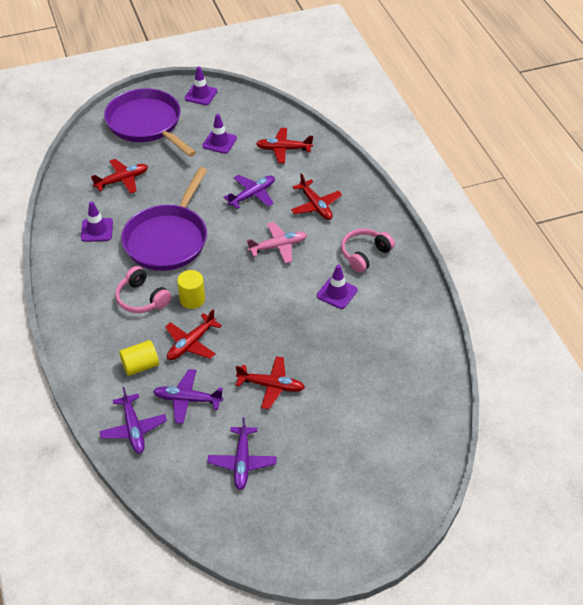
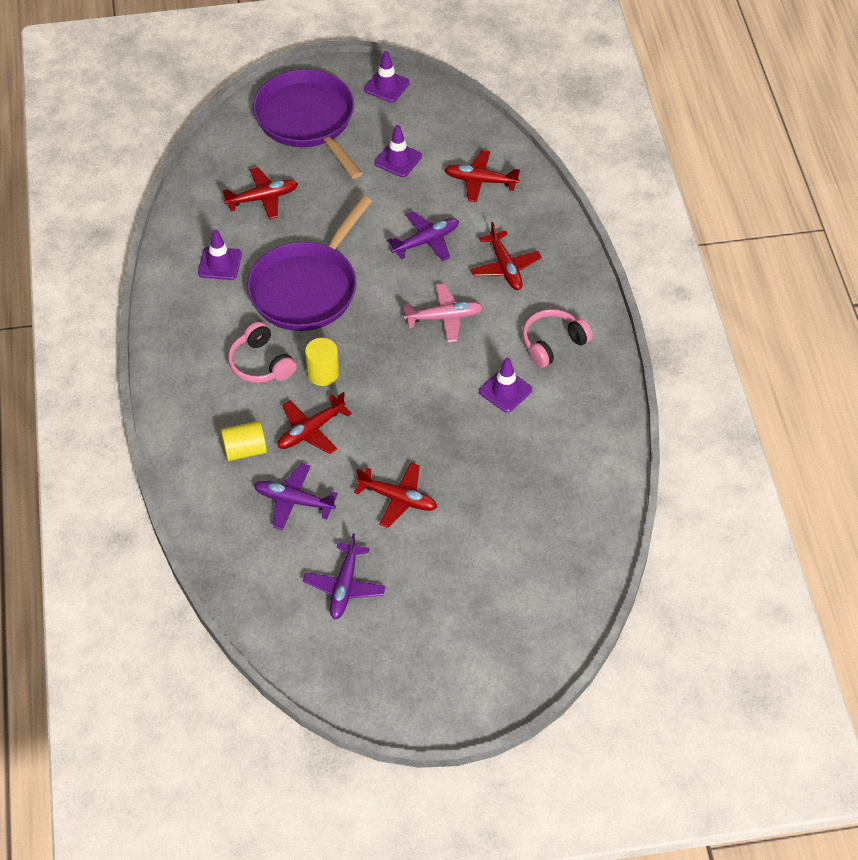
camera: 10 degrees right, 5 degrees up
purple plane [99,387,167,454] -> none

